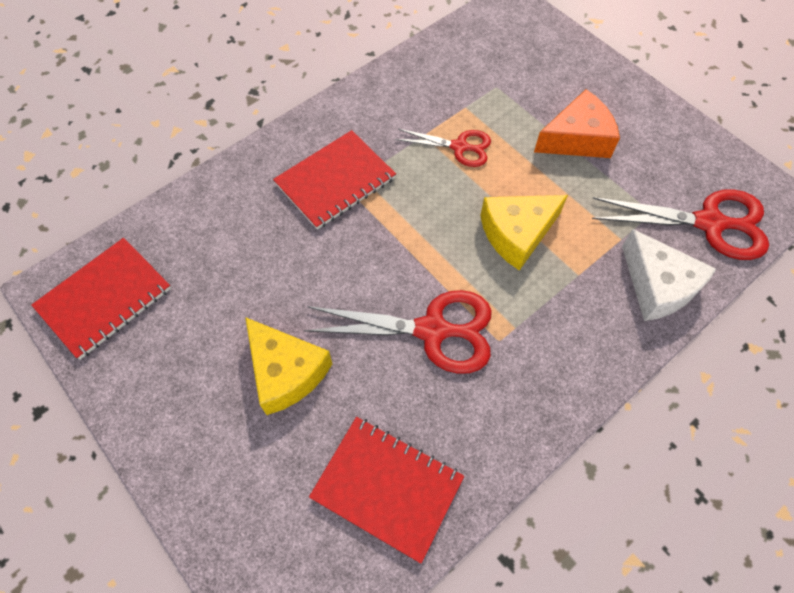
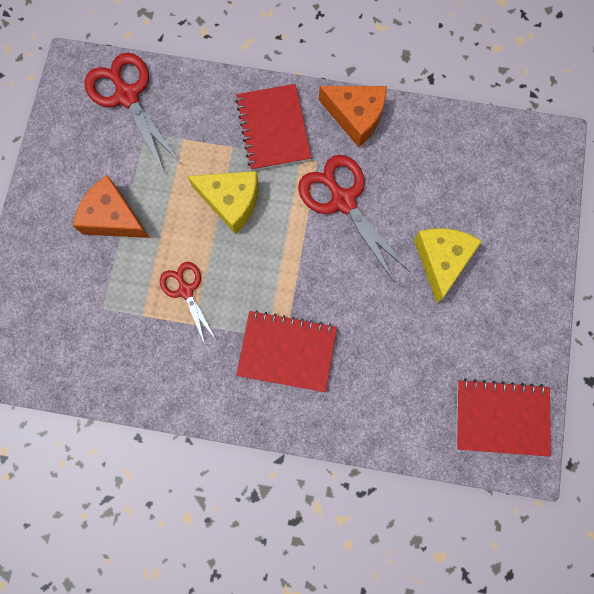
camera: 130 degrees left, 15 degrees up
red notebook [309,417,464,563] -> red notebook moved to [235,84,312,171]
white cheese [622,229,716,321] -> none
none -> orange cheese [319,86,387,147]

